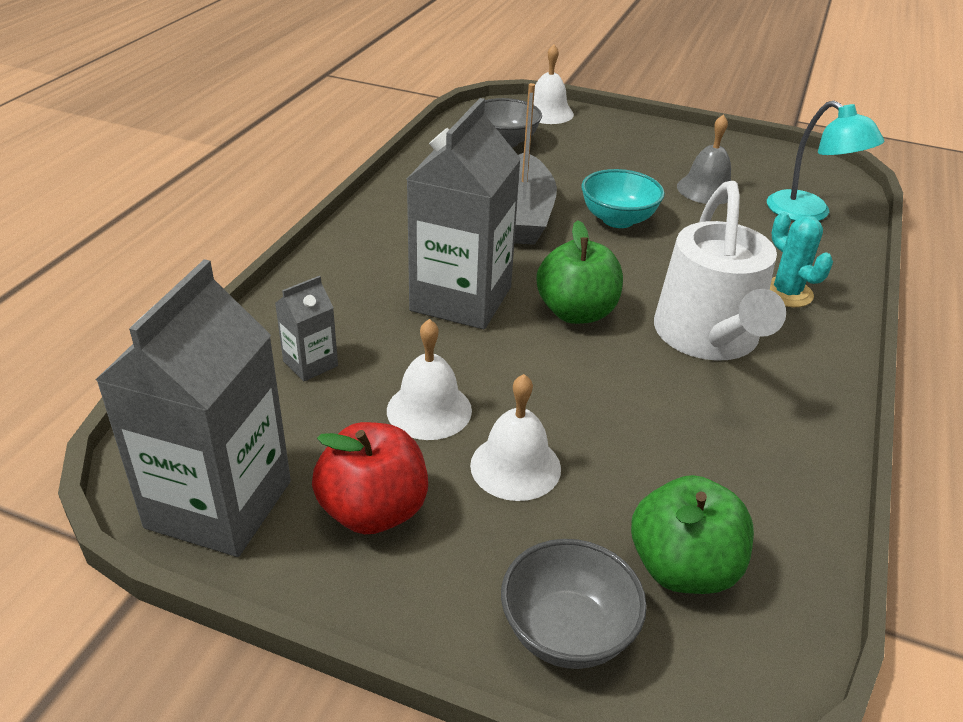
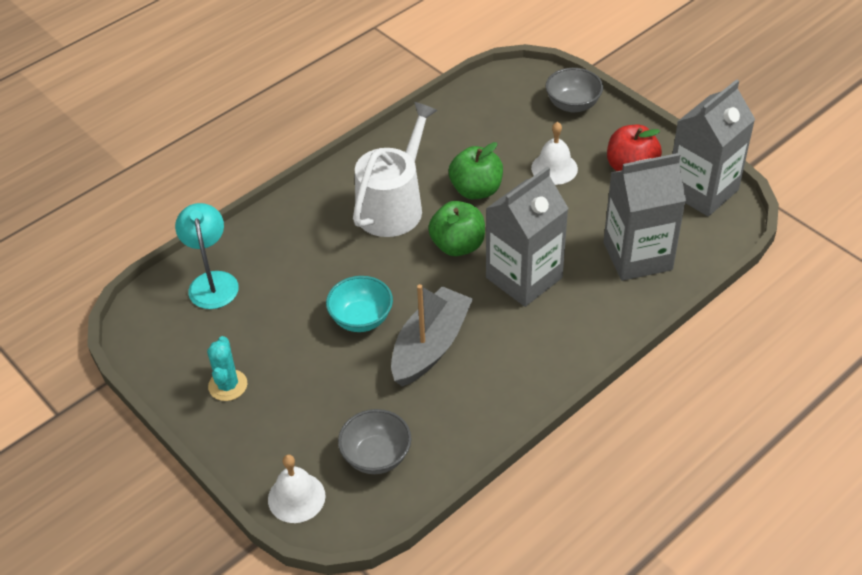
camera: 150 degrees left, 10 degrees up
grey carton [275,276,338,381] -> grey carton [603,153,686,281], size x2.21
white bell [387,319,472,440] -> none
green apple [631,475,754,594] -> green apple moved to [449,142,503,199]
grey bell [677,114,731,204] -> none
turquoise cactus [770,212,833,307] -> turquoise cactus moved to [207,336,247,401]

